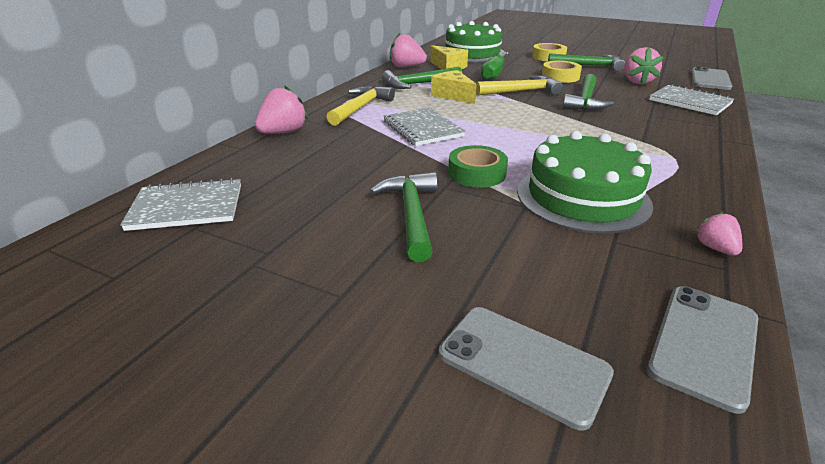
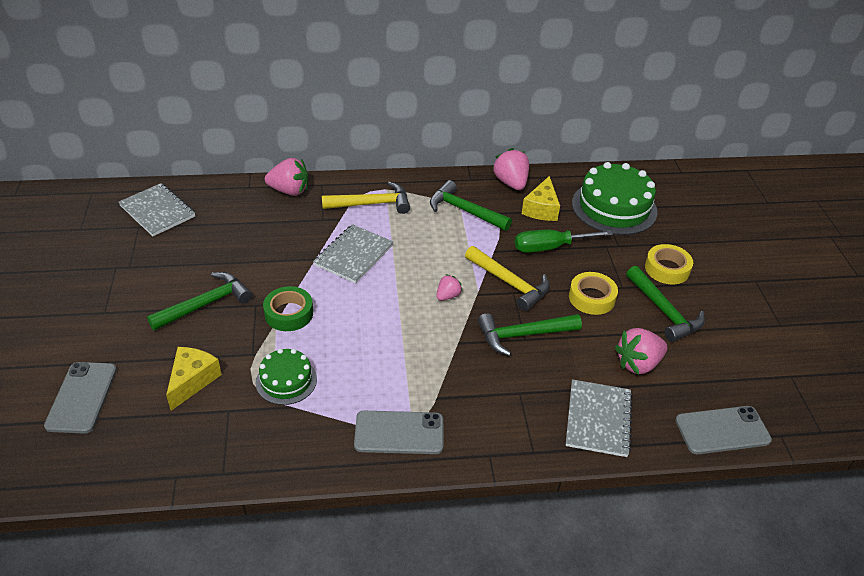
camera: 55 degrees right, 10 degrees up
yellow cheese [431,70,477,104] -> yellow cheese moved to [166,347,222,411]
green cake [517,131,653,234] -> green cake [256,348,317,405], size x0.56
grey phone [647,286,758,414] -> grey phone moved to [354,411,443,454]
pink strawberry [695,211,742,256] -> pink strawberry moved to [436,274,462,301]

